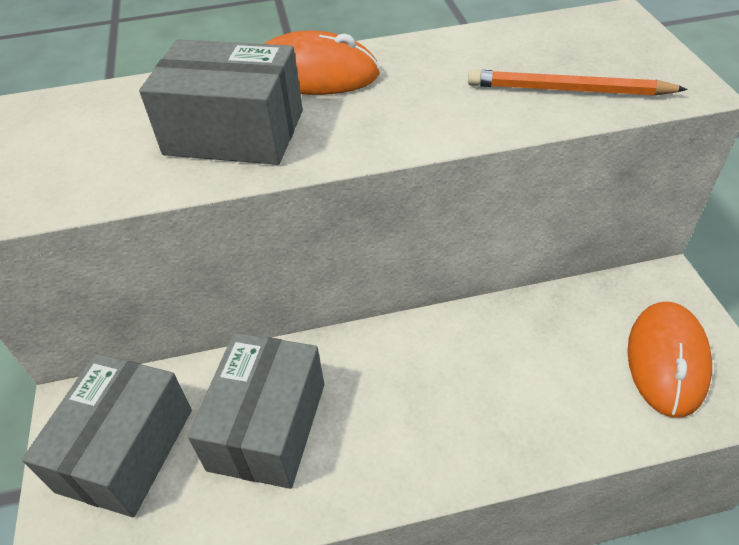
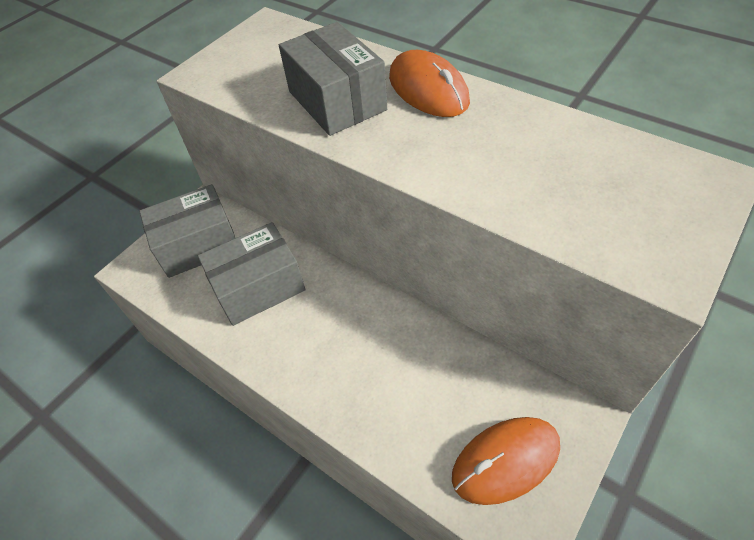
camera: 50 degrees right, 5 degrees up
orange pencil [468,70,688,96] -> none

